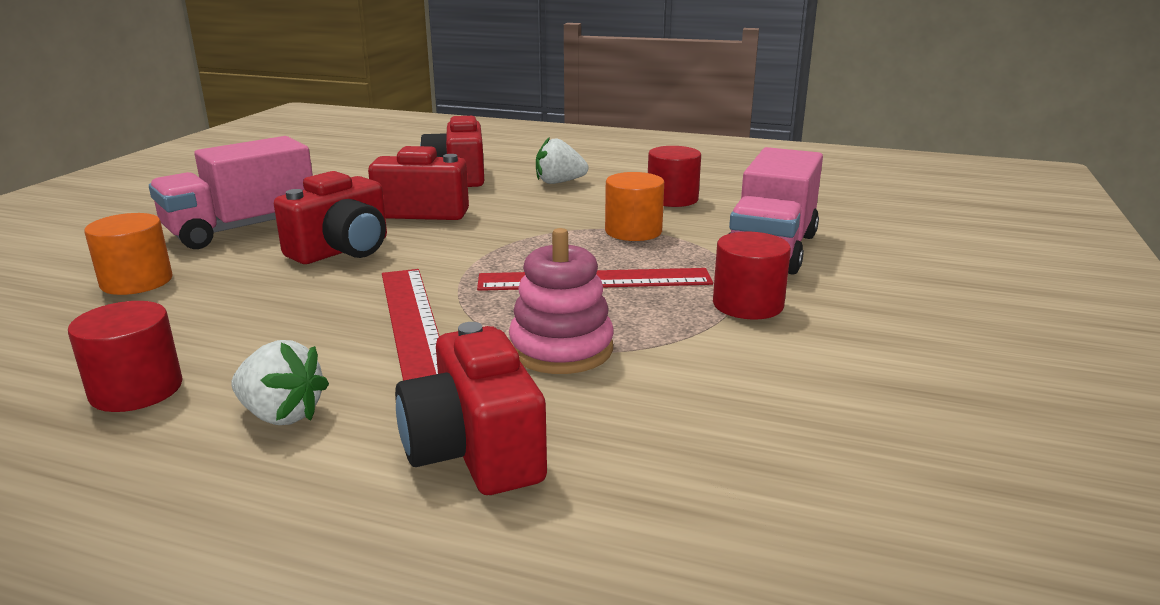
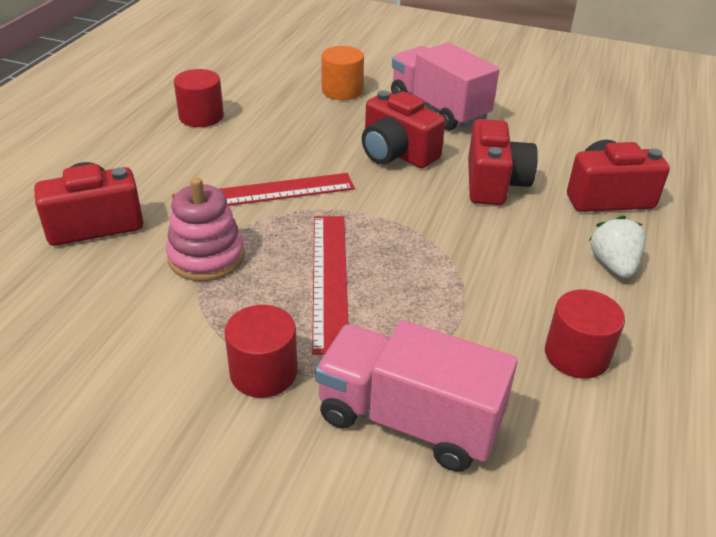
camera: 90 degrees right, 15 degrees up
white strawberry [231,340,329,425] -> none
orange cylinder [605,172,664,241] -> none

